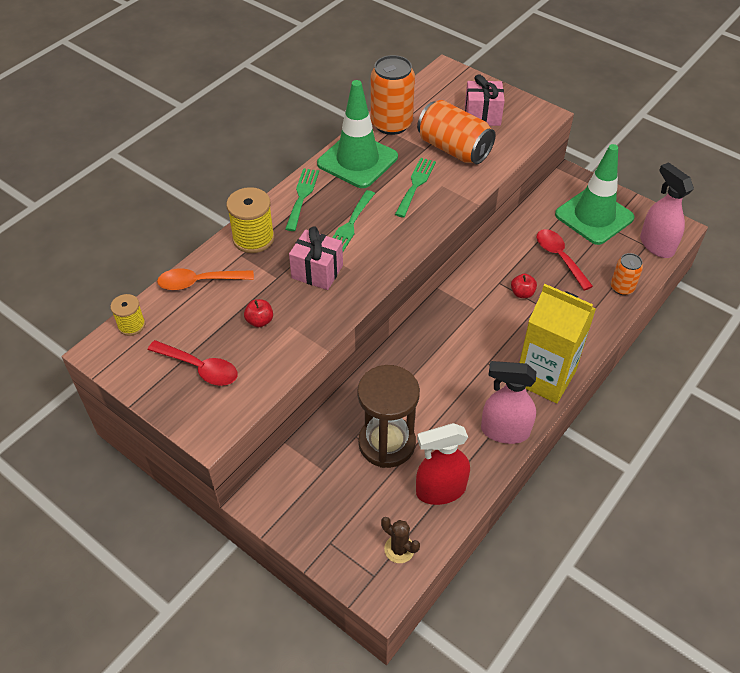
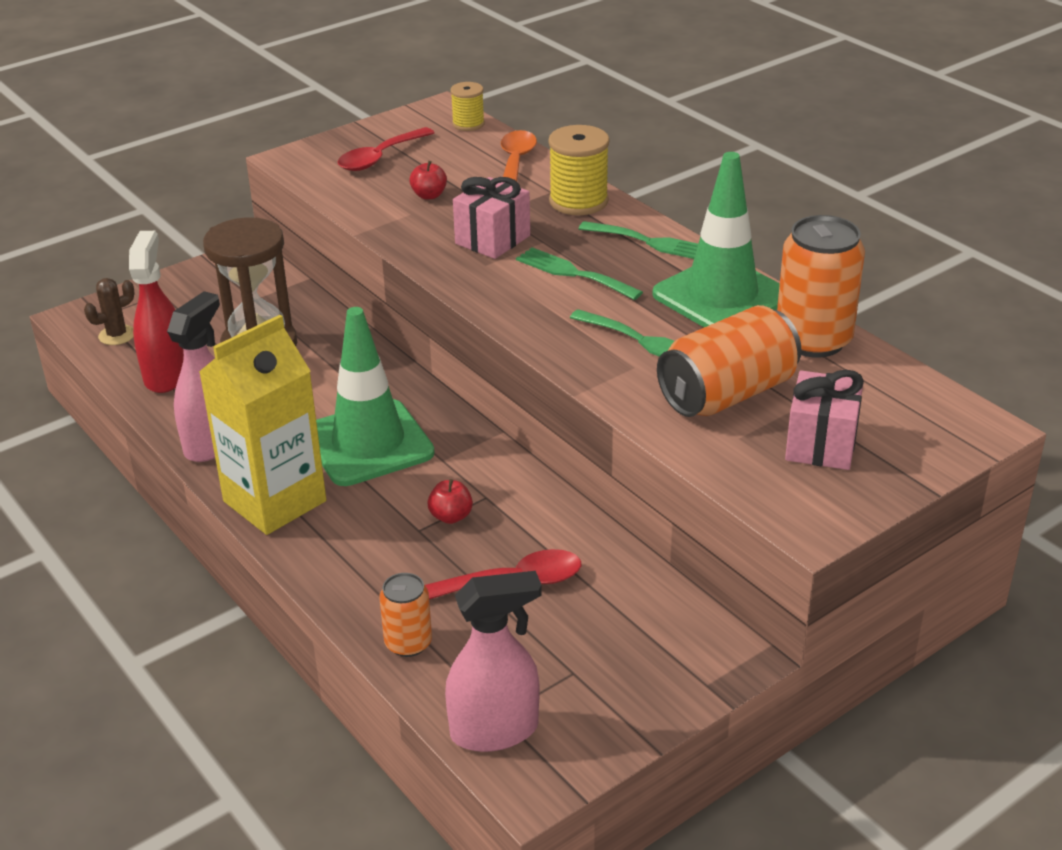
camera: 105 degrees right, 15 degrees down
green traffic cone [555,144,634,245] -> green traffic cone moved to [316,307,435,486]

